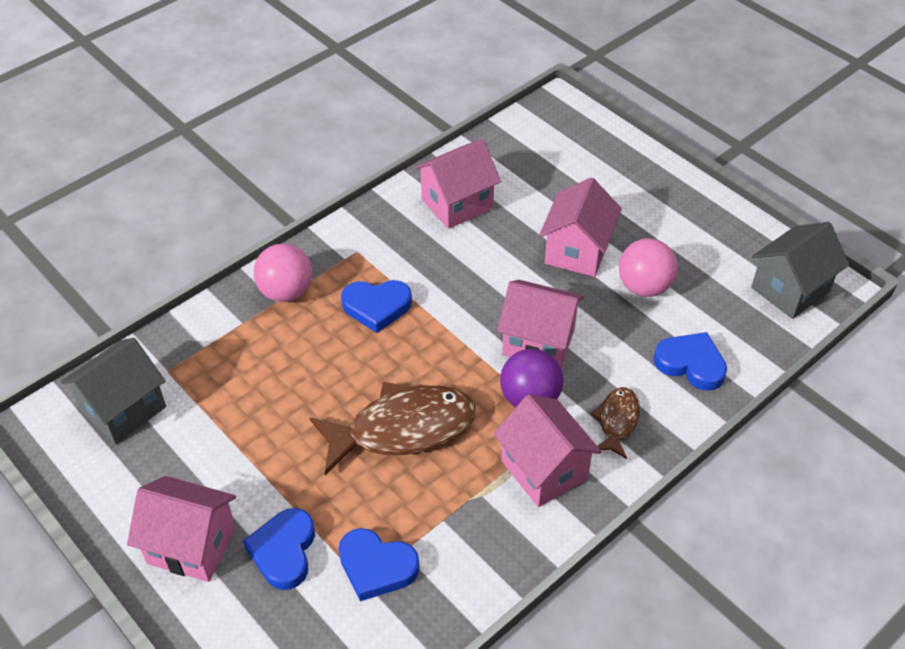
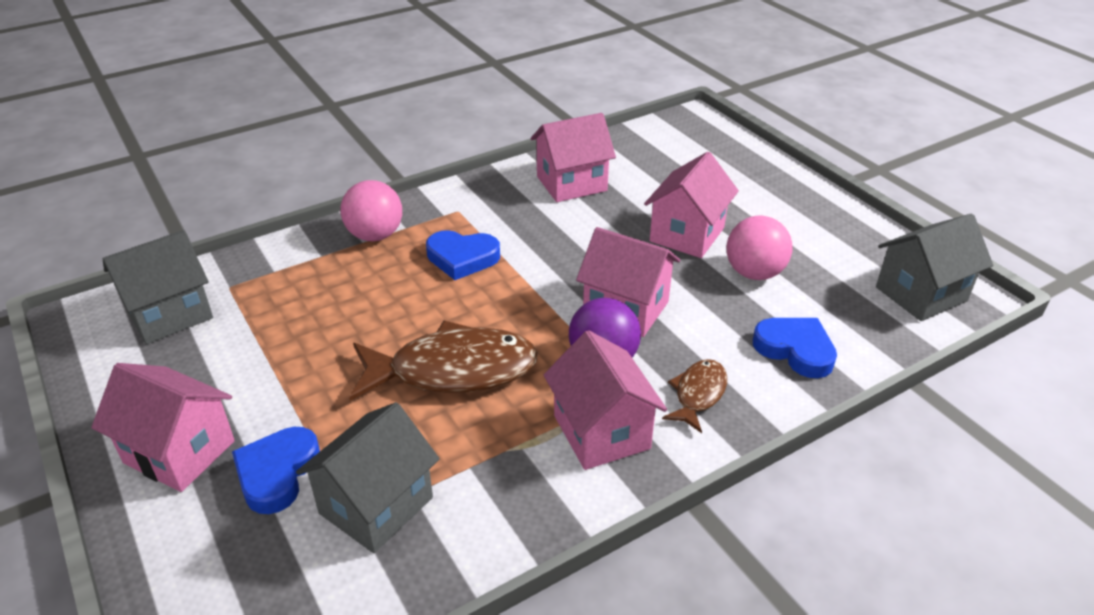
camera: 10 degrees right, 10 degrees down
blue heart [339,528,420,601] -> grey house [296,402,440,553]

